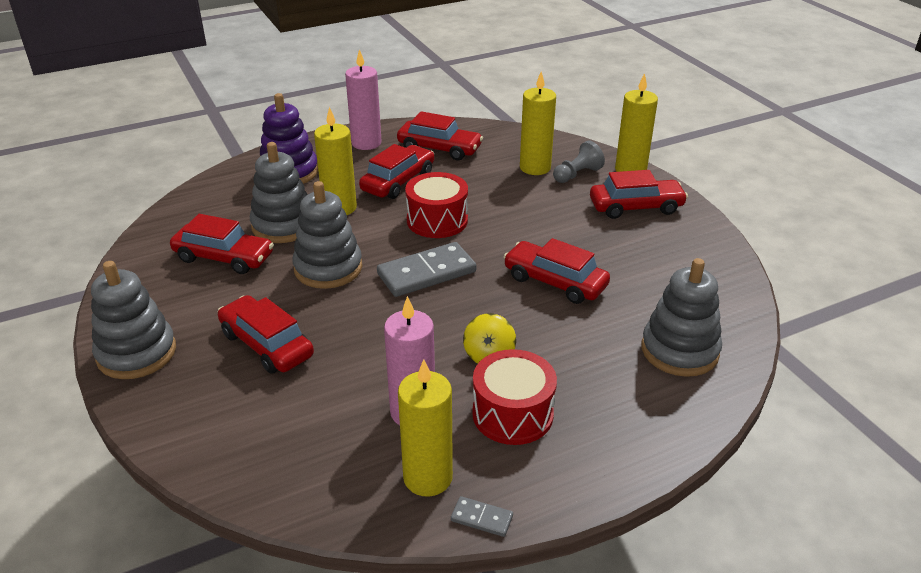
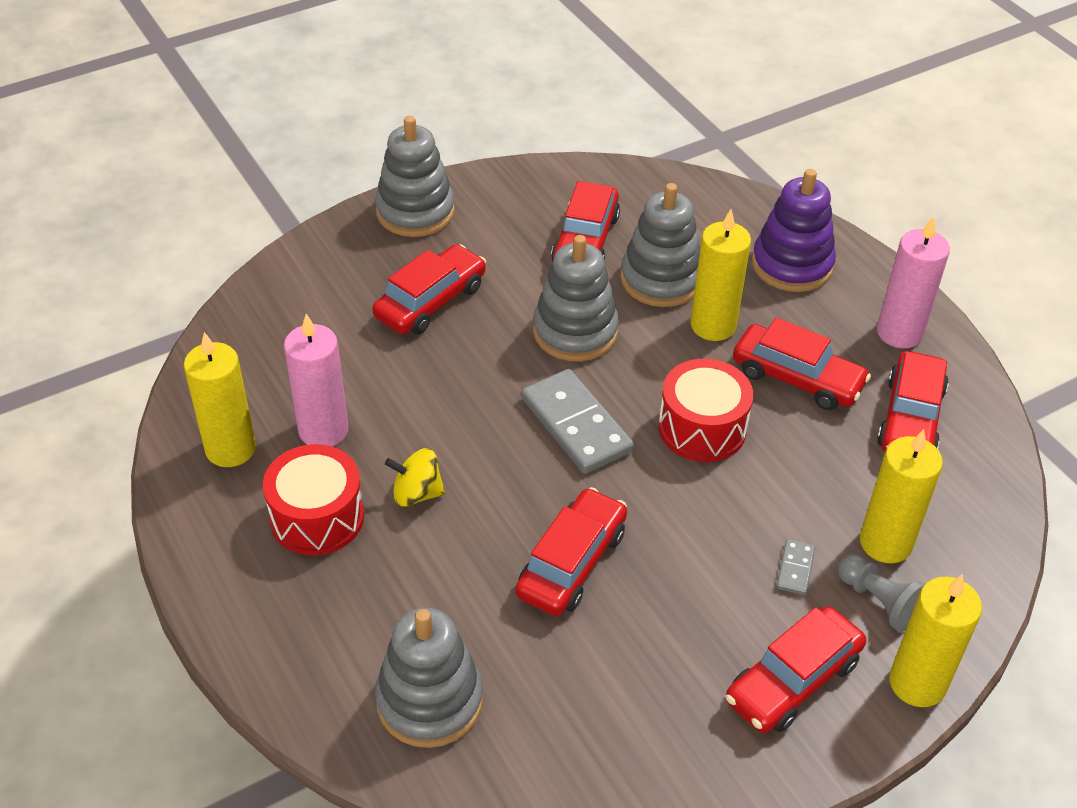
camera: 85 degrees right, 10 degrees up
grey domino [451,496,513,537] -> grey domino moved to [777,539,815,595]
red car [590,170,688,219] -> red car turned 60 degrees clockwise [726,606,866,733]

